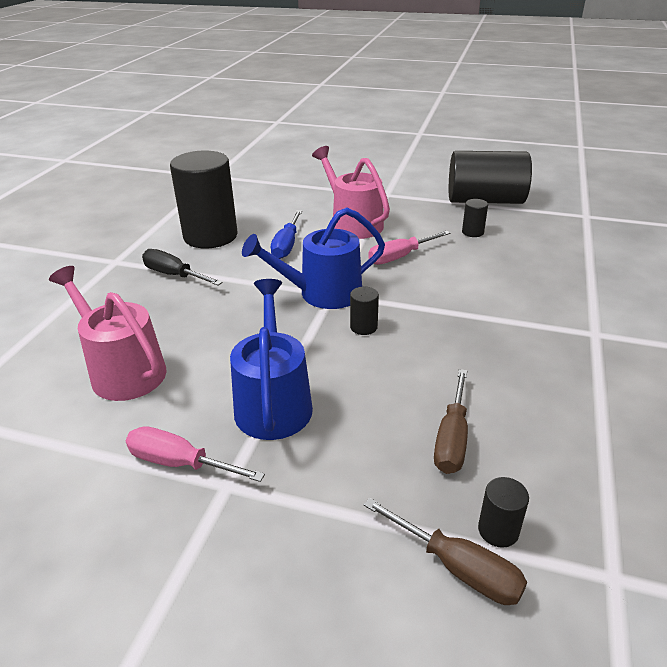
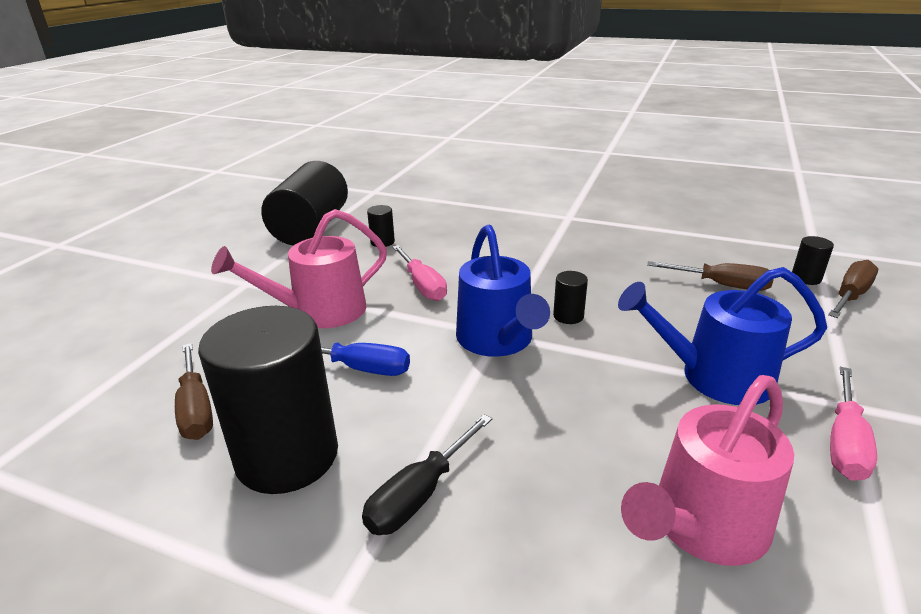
camera: 85 degrees left, 5 degrees down
none -> brown screwdriver [175,343,213,440]

